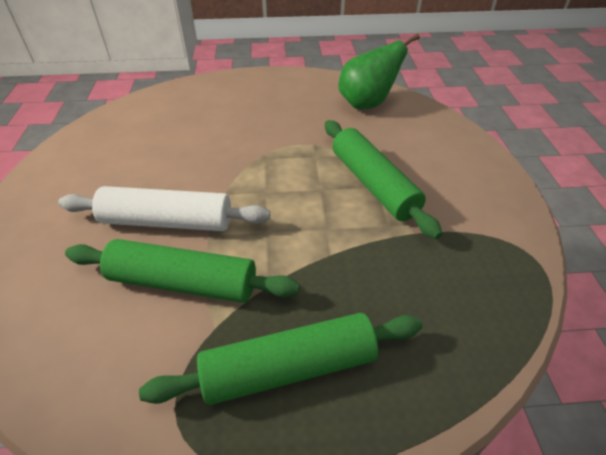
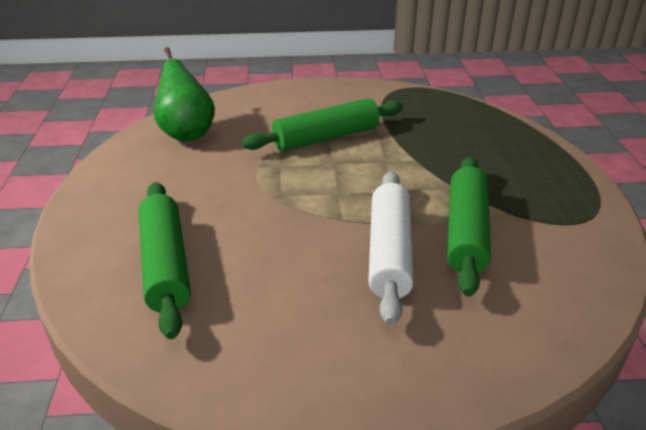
camera: 90 degrees left, 10 degrees down
green rolling pin [139,313,423,405] -> green rolling pin moved to [138,182,191,339]

